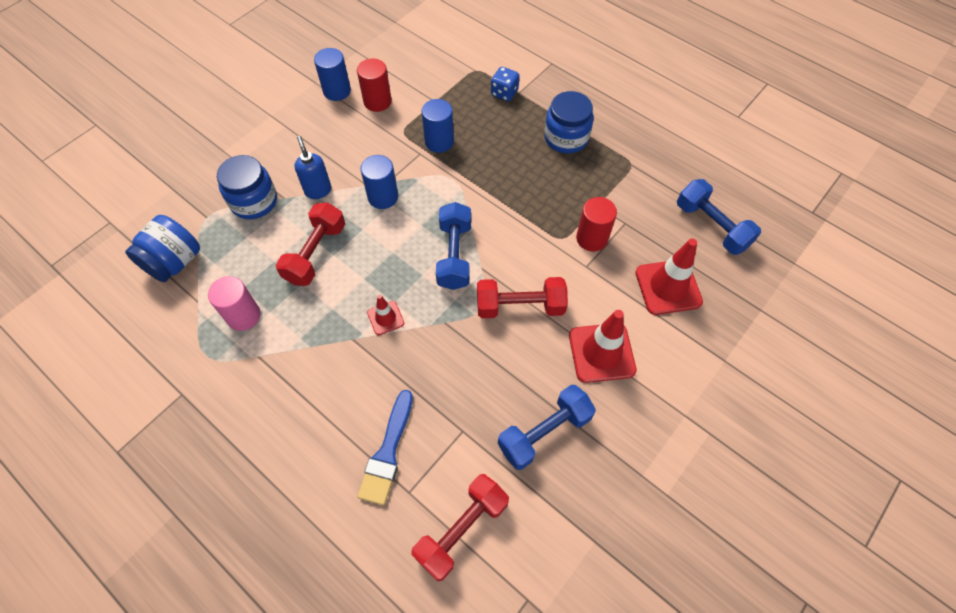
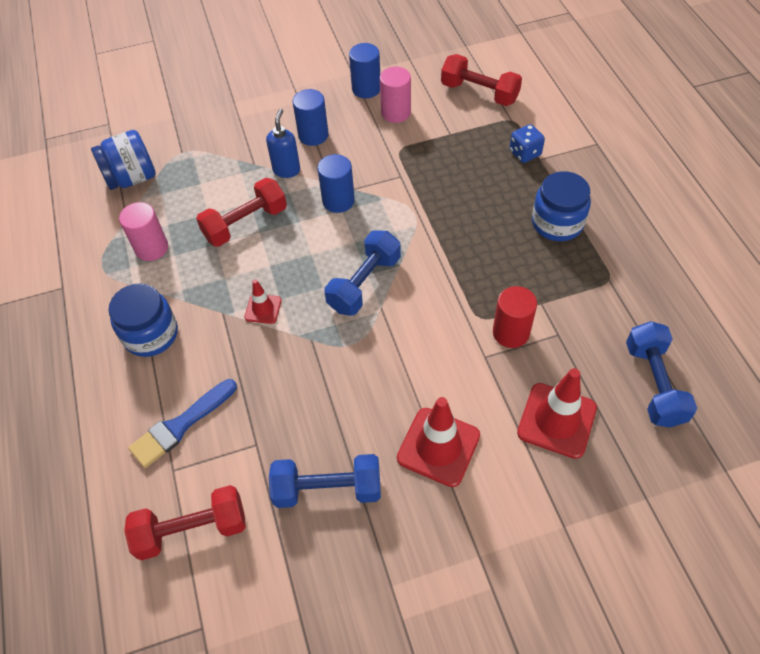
camera: 35 degrees right, 5 degrees down
blue jar [217,155,277,219] -> blue jar moved to [108,284,178,357]
red cylinder [357,58,392,112] -> pink cylinder [380,67,411,123]
blue cylinder [422,99,454,153] -> blue cylinder moved to [292,89,329,146]
red dumbbell [477,277,568,318] -> red dumbbell moved to [441,54,522,106]

